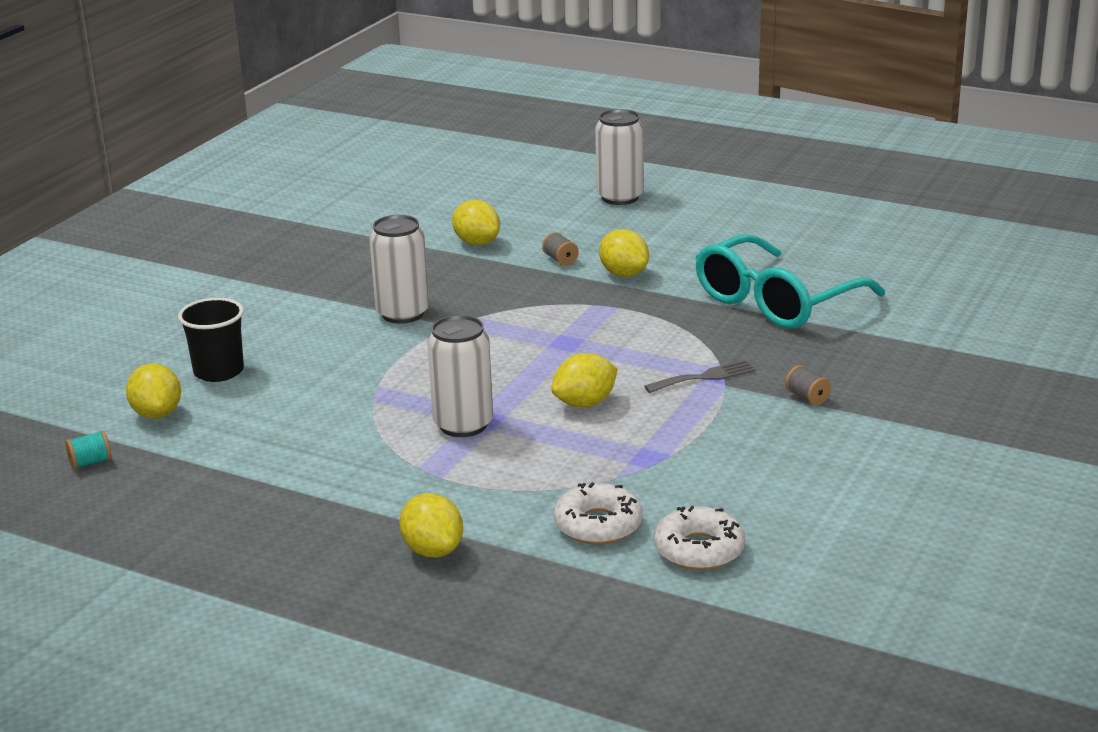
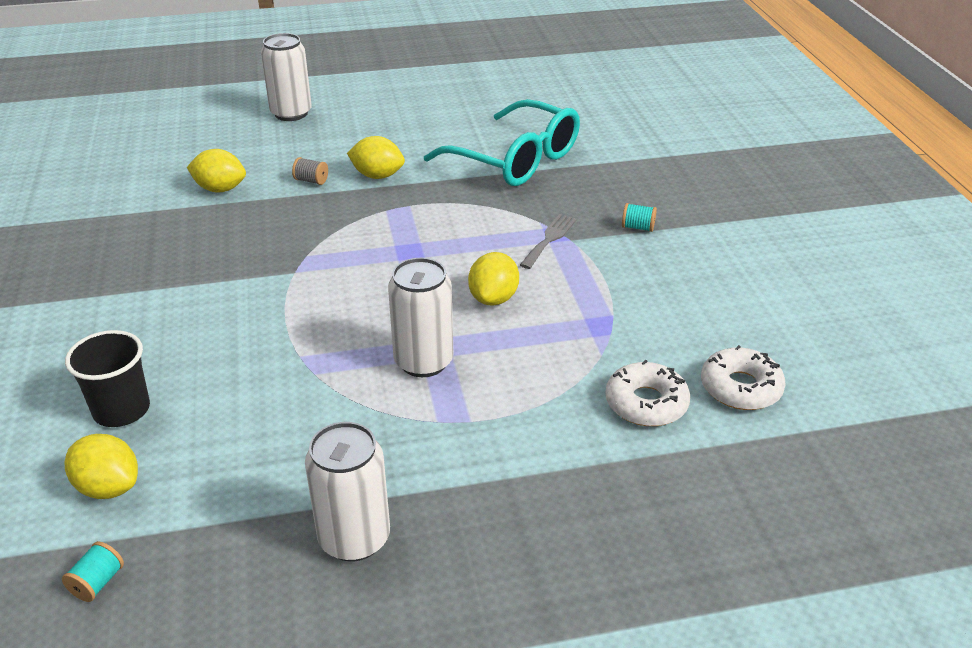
camera: 40 degrees left, 10 degrees up
white can [369,215,429,324] -> white can moved to [305,422,390,561]
yellow lemon [399,493,463,558] -> none
turquoise glasses [695,234,885,329] -> turquoise glasses turned 60 degrees counterclockwise [424,99,580,186]
grey spool [785,365,831,405] -> turquoise spool [622,203,657,232]

